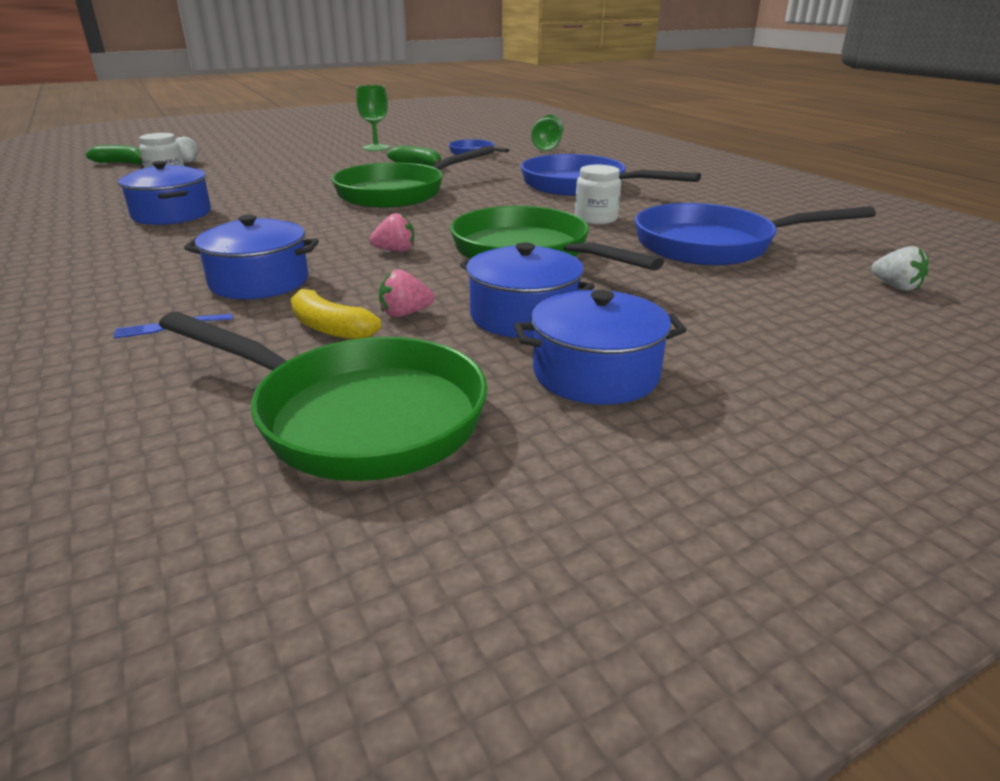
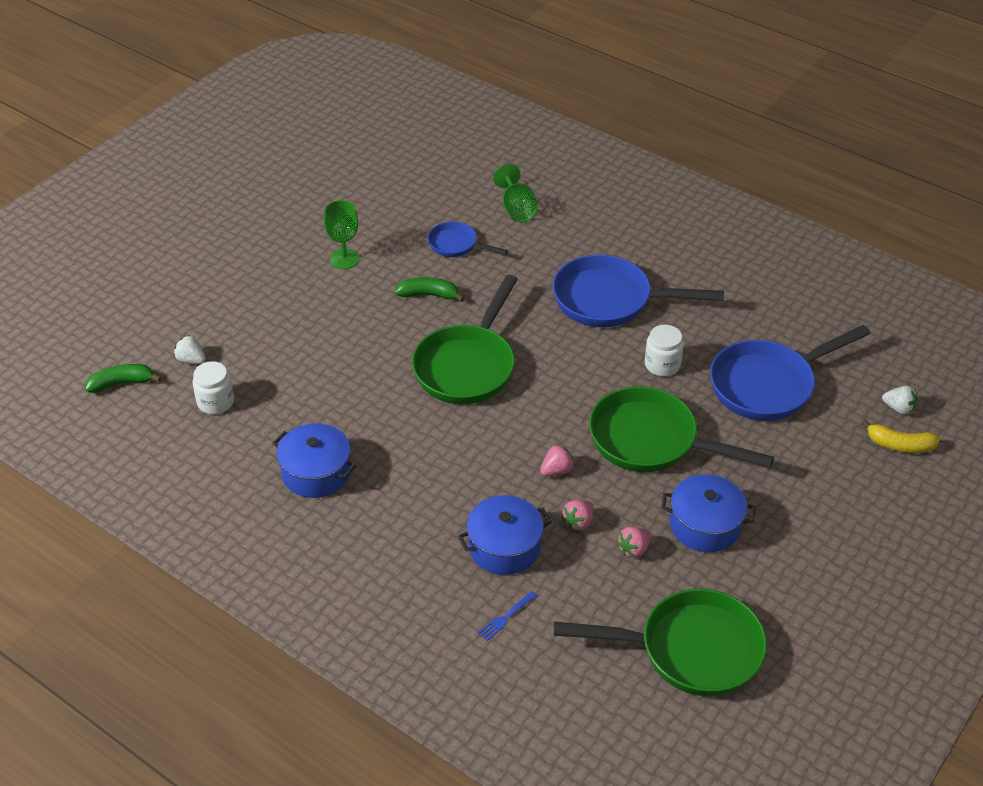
camera: 25 degrees left, 15 degrees up
yellow banana [290,287,381,340] -> yellow banana moved to [861,420,940,453]
blue pot [514,290,687,405] -> none
none -> pink strawberry [562,500,593,530]

